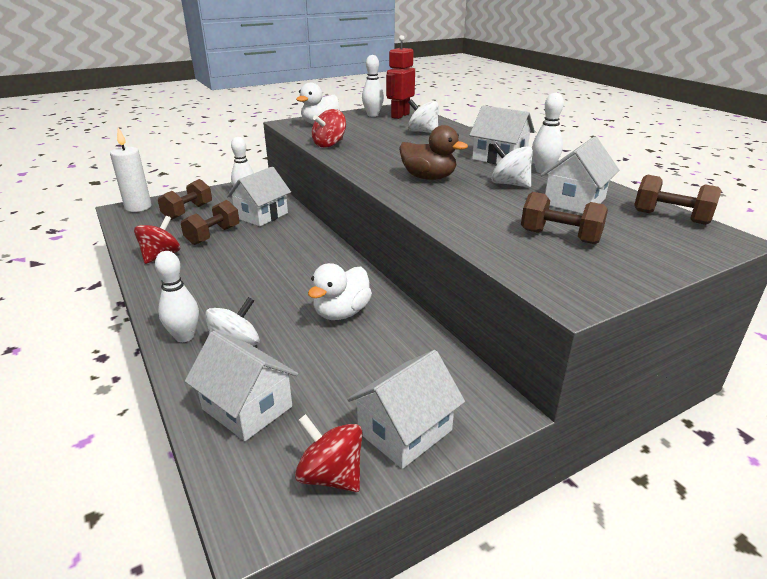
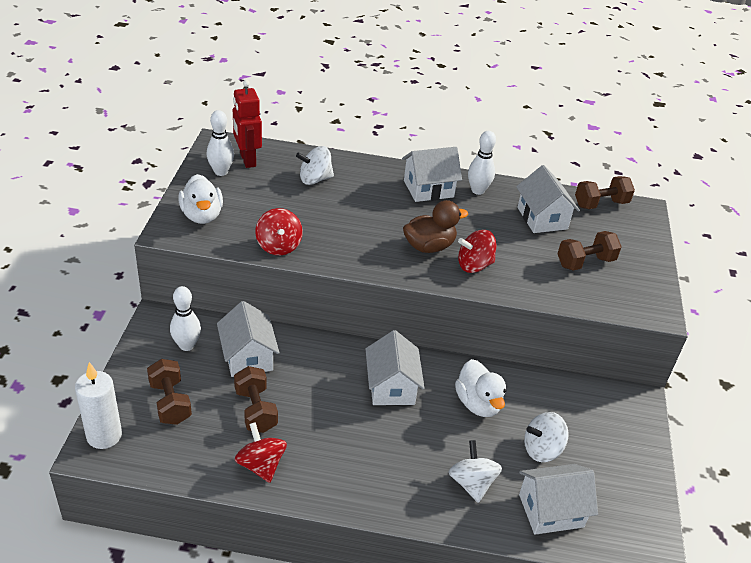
camera: 55 degrees left, 10 degrees up
white bowling pin [155,251,199,342] -> none
red spinning top [295,414,362,492] -> red spinning top moved to [458,230,497,273]
white house [347,350,465,469] -> white house moved to [366,330,425,405]
white spinning top [491,142,533,188] -> white spinning top moved to [524,412,569,462]

